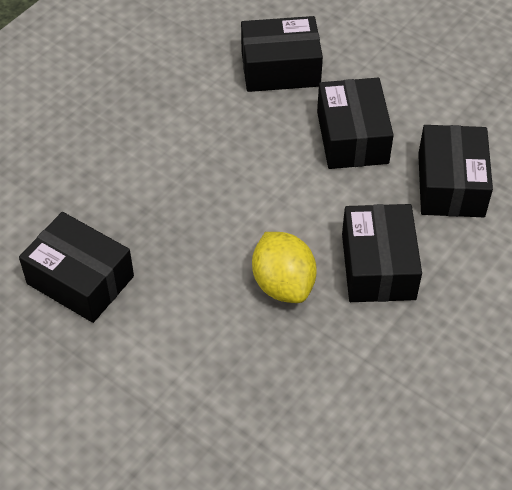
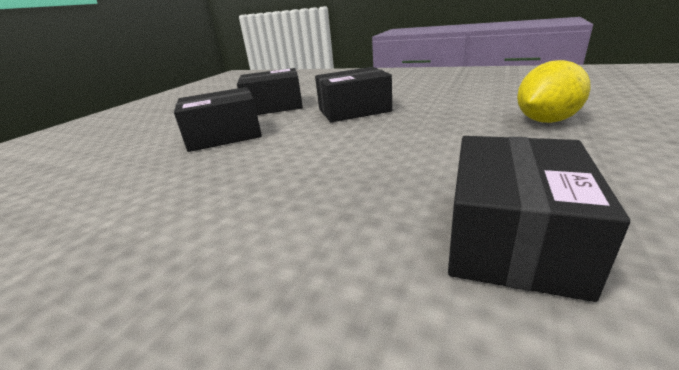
camera: 100 degrees left, 25 degrees down
black box [241,16,323,92] -> none
yellow lemon [252,232,317,303] -> yellow lemon moved to [517,60,591,123]

